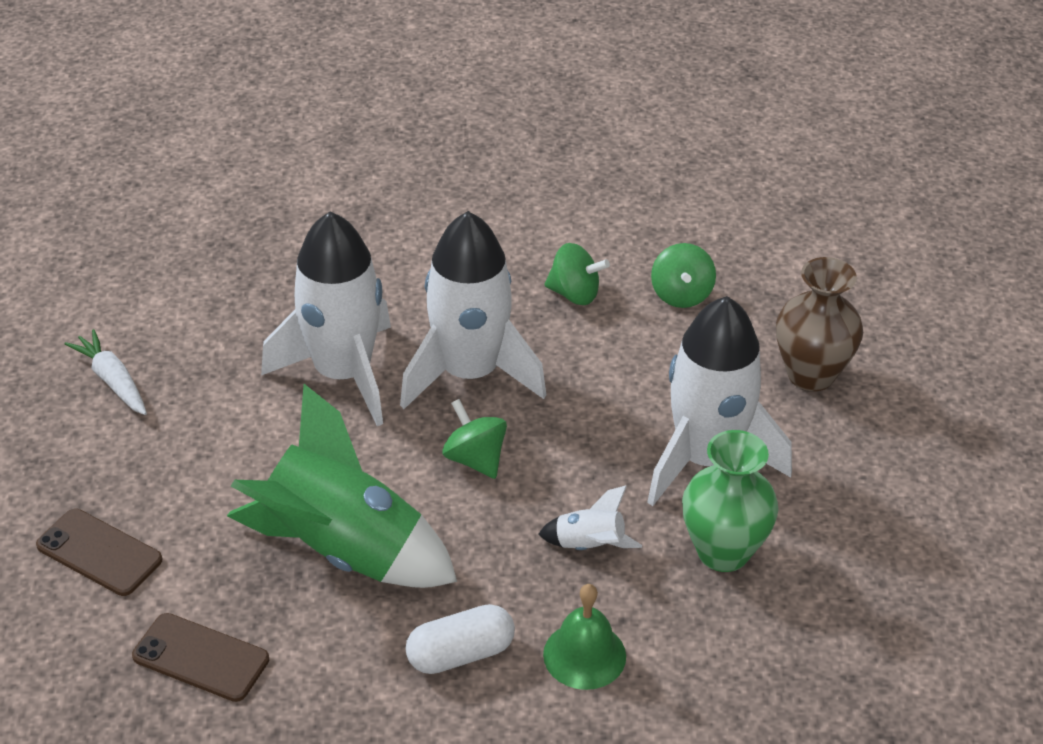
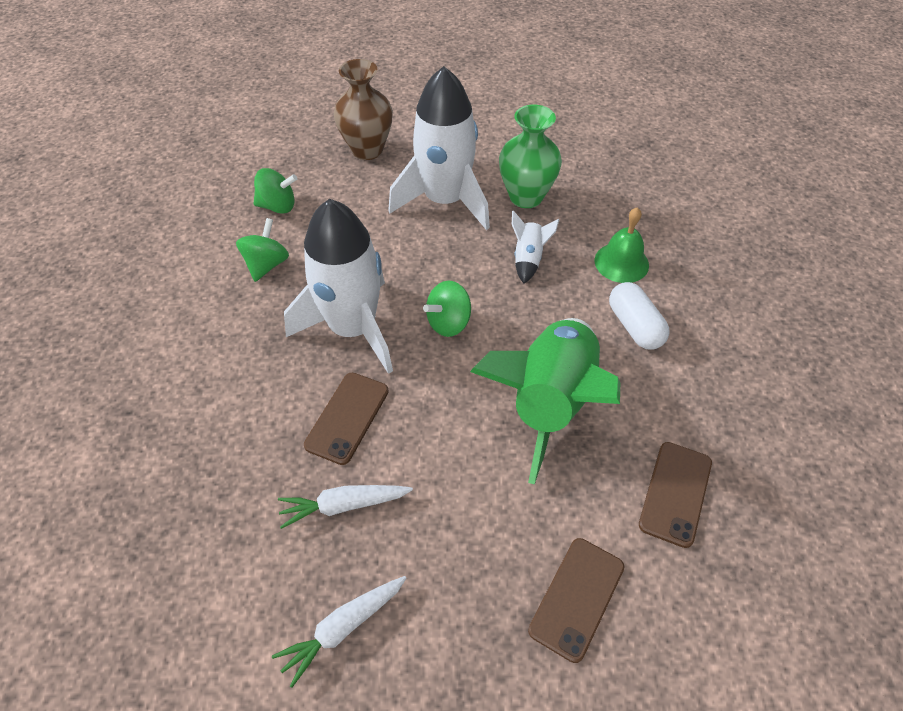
camera: 90 degrees left, 10 degrees up
white rocket [261,211,391,426] -> brown phone [304,373,389,465]
none -> white carrot [278,485,413,529]

